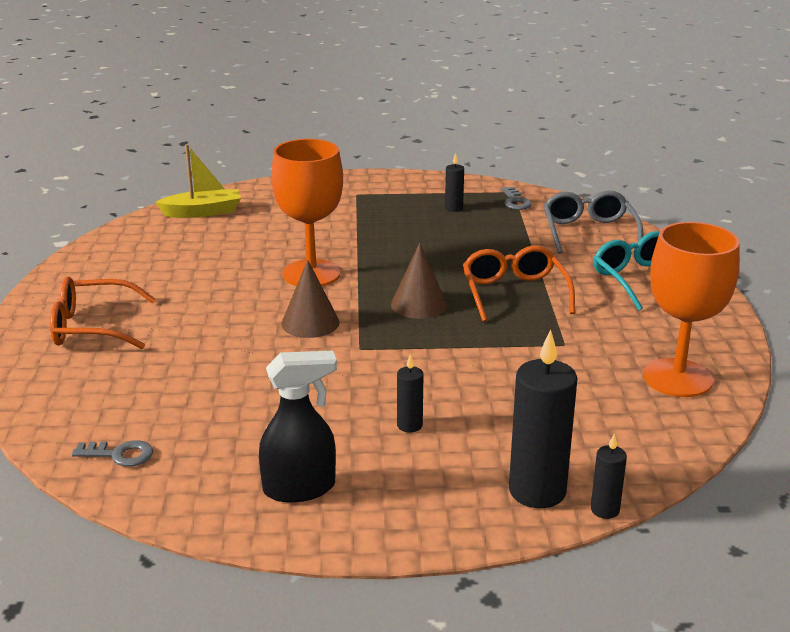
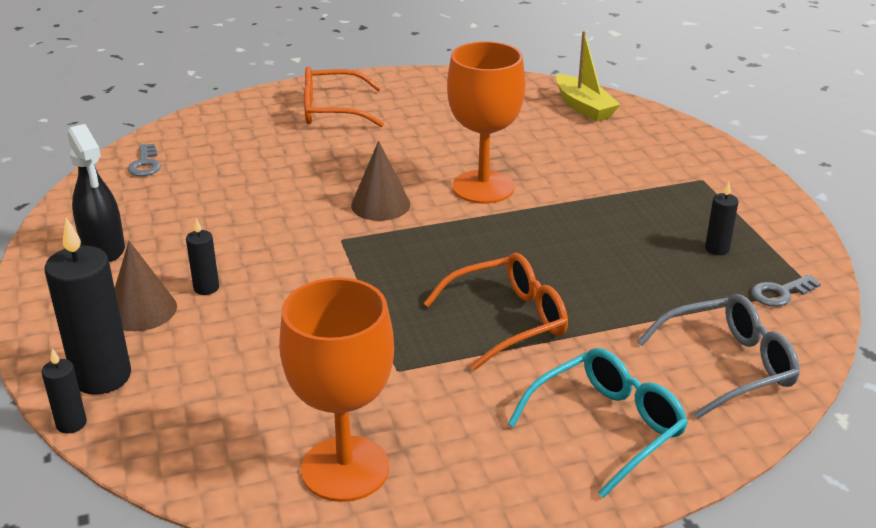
camera: 75 degrees right, 5 degrees up
orange glasses [50,277,156,349] -> orange glasses turned 75 degrees counterclockwise [304,66,384,127]
brown cone [391,243,447,319] -> brown cone moved to [115,241,177,331]

